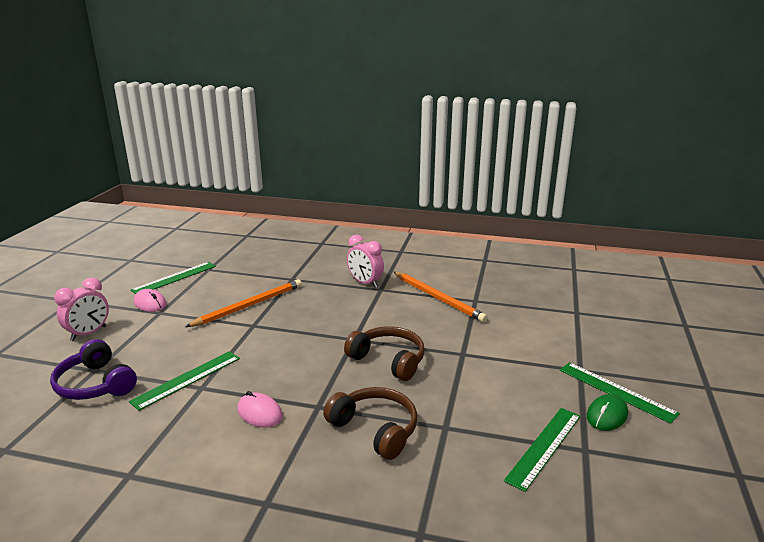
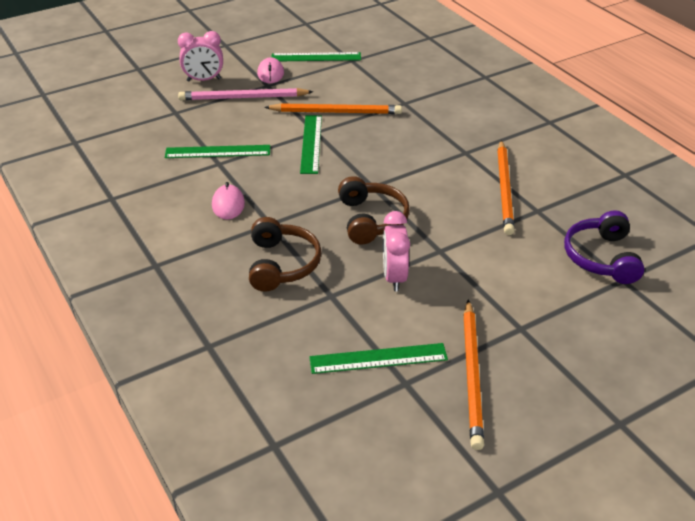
camera: 45 degrees right, 15 degrees up
purple headphones [50,339,137,400] -> purple headphones moved to [564,210,645,284]
pink clock [347,235,384,288] -> pink clock moved to [383,211,410,291]
green ruler [560,362,680,424] -> green ruler moved to [300,115,322,174]
green mouse [587,394,628,431] -> orange pencil [463,300,484,450]
none -> pink pencil [178,88,313,100]

